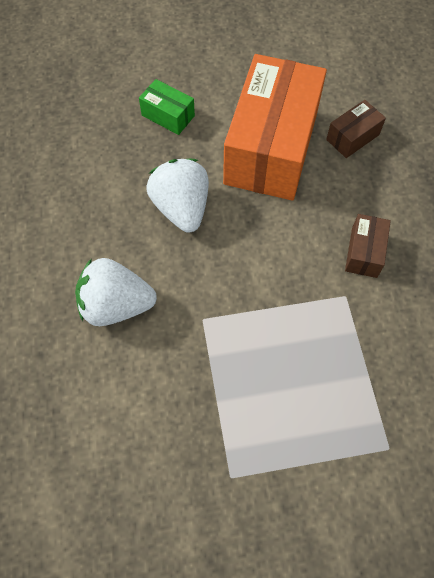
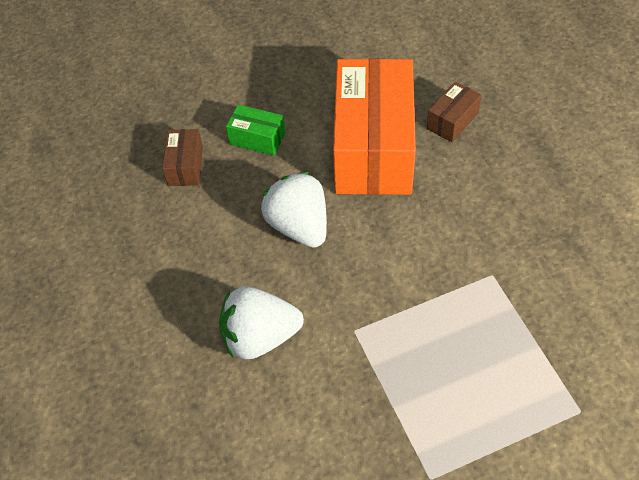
camera: 10 degrees left, 10 degrees down
brown box [345,214,391,278] -> brown box moved to [162,129,203,186]

